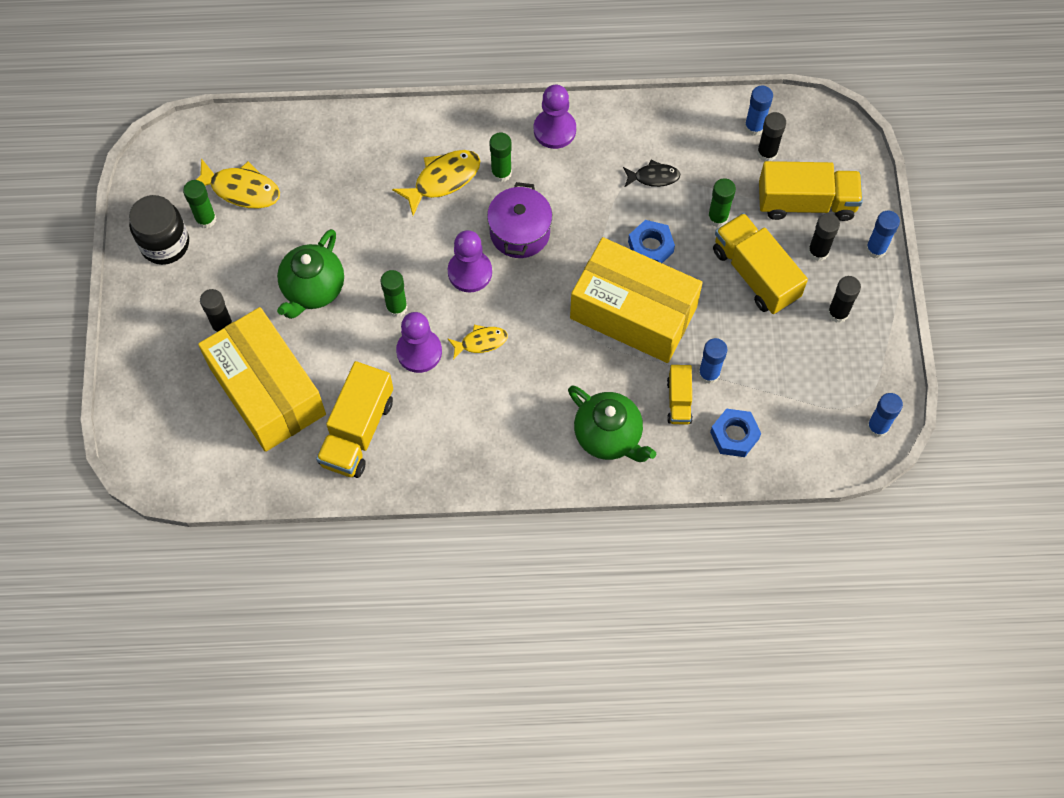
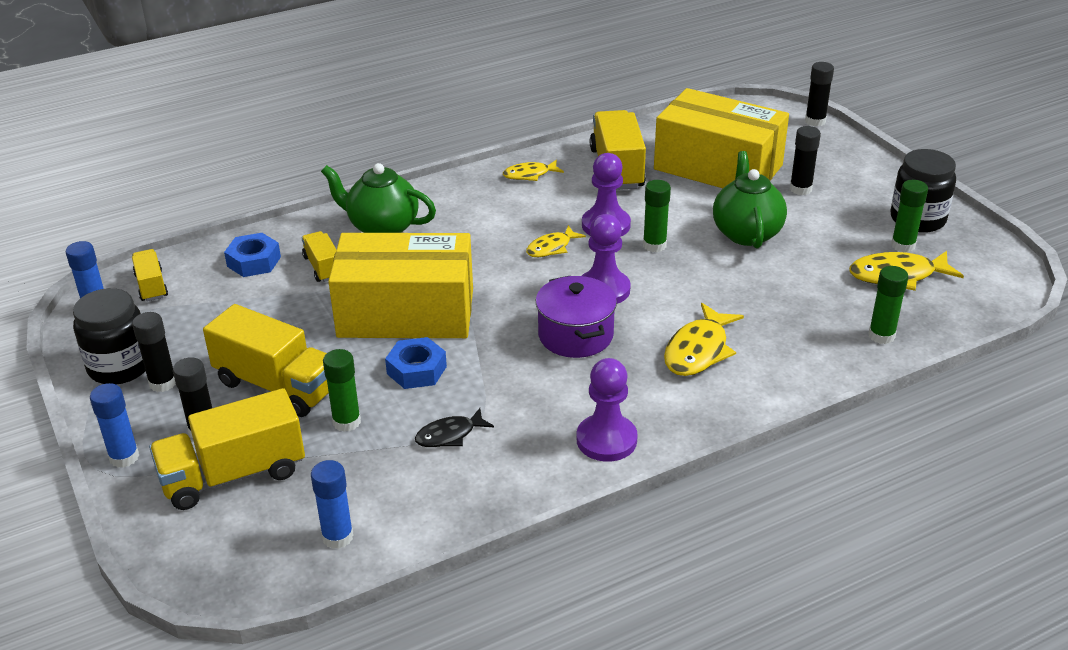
camera: 155 degrees right, 30 degrees down
green glue stick [489,132,512,182] -> green glue stick moved to [868,266,908,344]
blue glue stick [698,338,727,384] -> none
black glue stick [757,112,786,162] -> black glue stick moved to [805,62,834,127]
none -> black jar [73,288,146,385]
none -> yellow truck [132,249,168,302]
none -> yellow fish [503,160,564,181]

